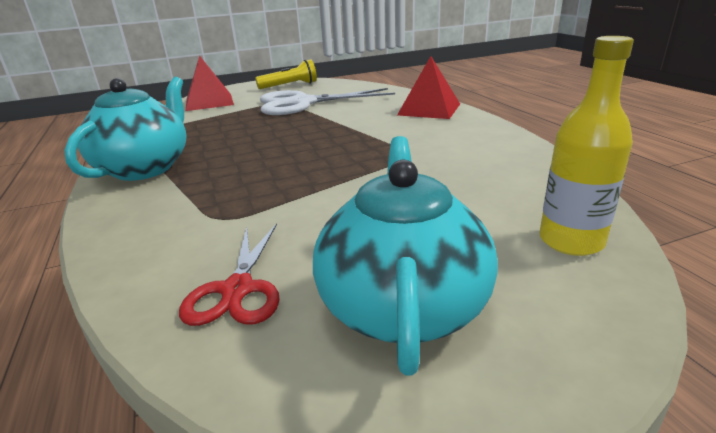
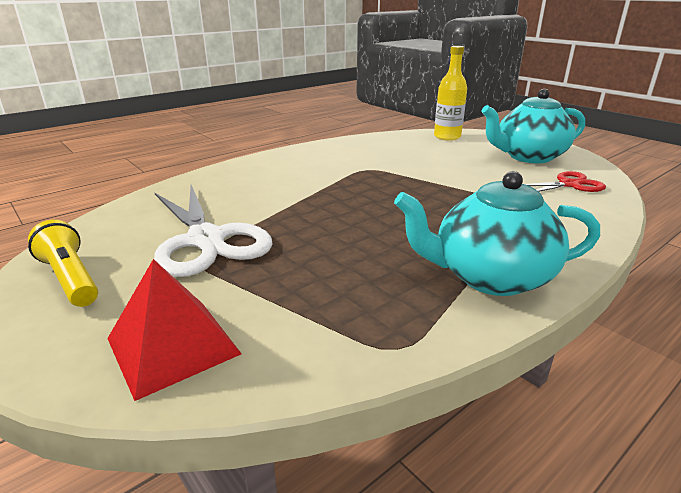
camera: 110 degrees left, 0 degrees up
red pyramid [397,56,460,119] -> none

